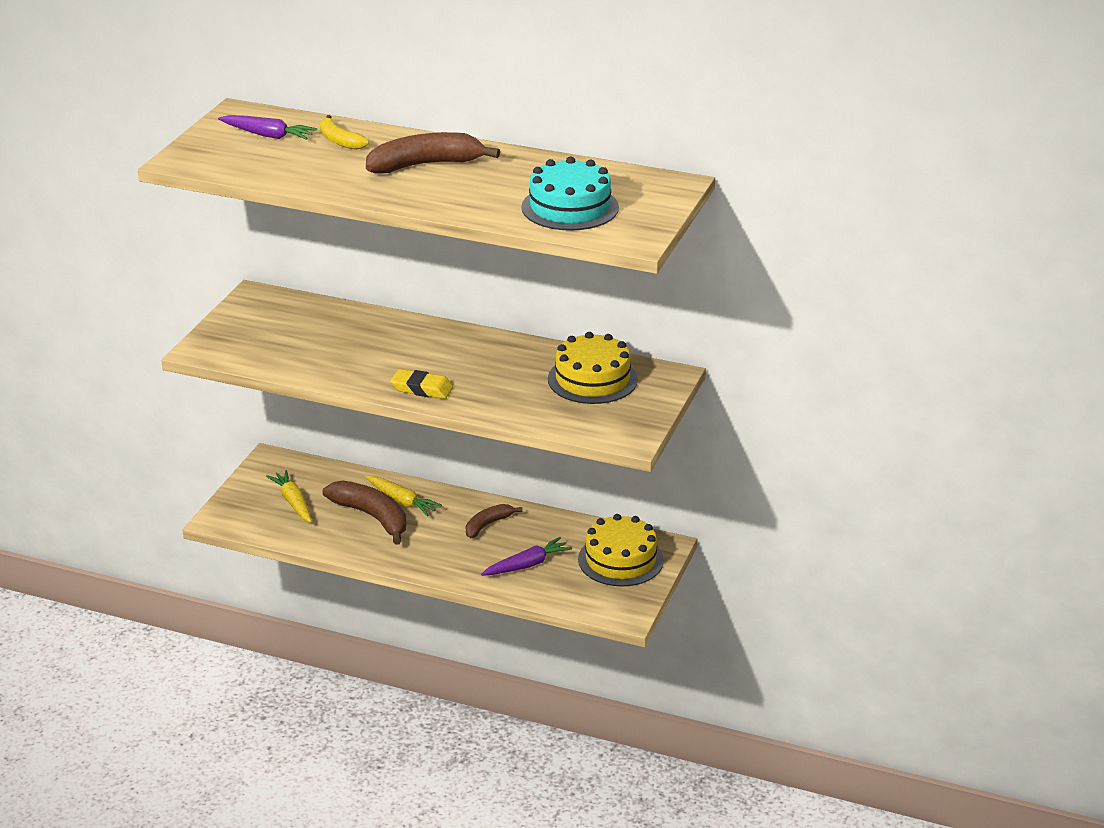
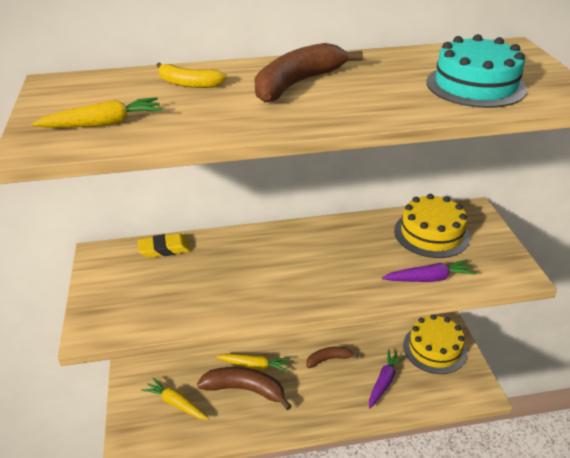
camera: 30 degrees left, 5 degrees up
purple carrot [218,115,317,140] -> purple carrot moved to [382,259,477,282]
yellow eraser [391,369,453,399] -> yellow eraser moved to [138,233,191,258]
brown banana [466,504,523,538] -> brown banana turned 60 degrees clockwise [306,347,359,368]
none -> yellow carrot [31,97,162,128]

